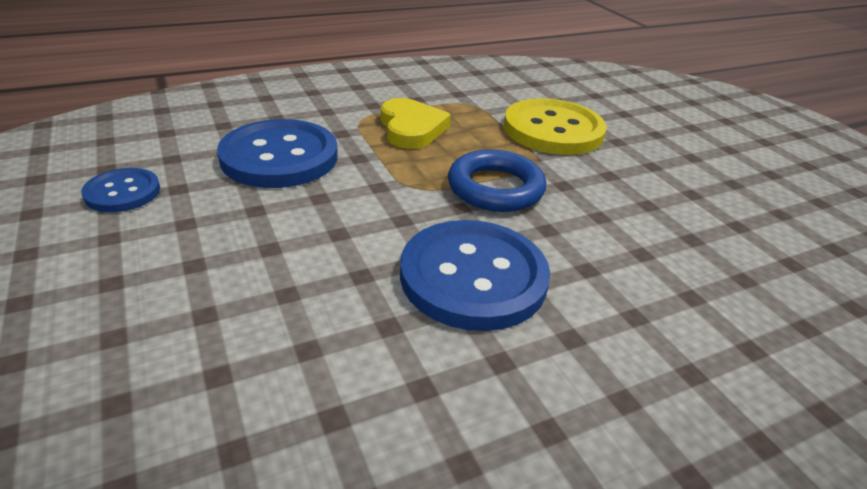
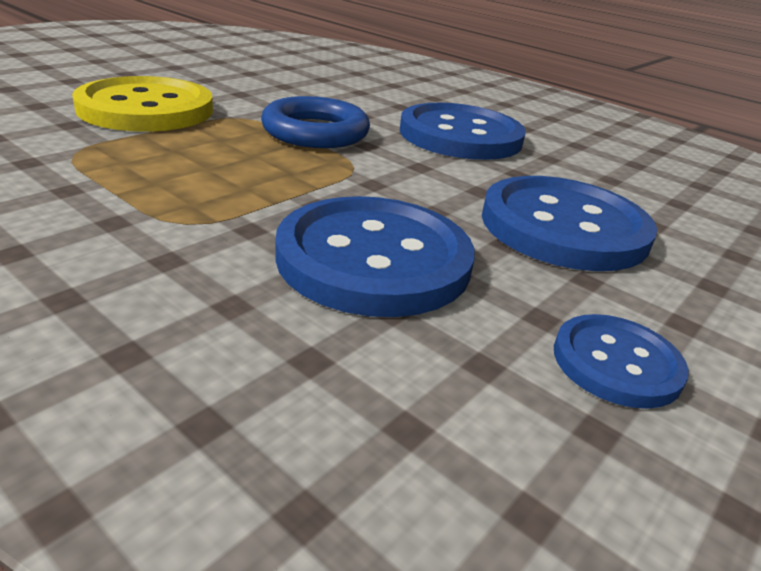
camera: 115 degrees left, 5 degrees down
yellow heart [381,98,451,149] -> none
none -> blue button [482,176,657,271]

